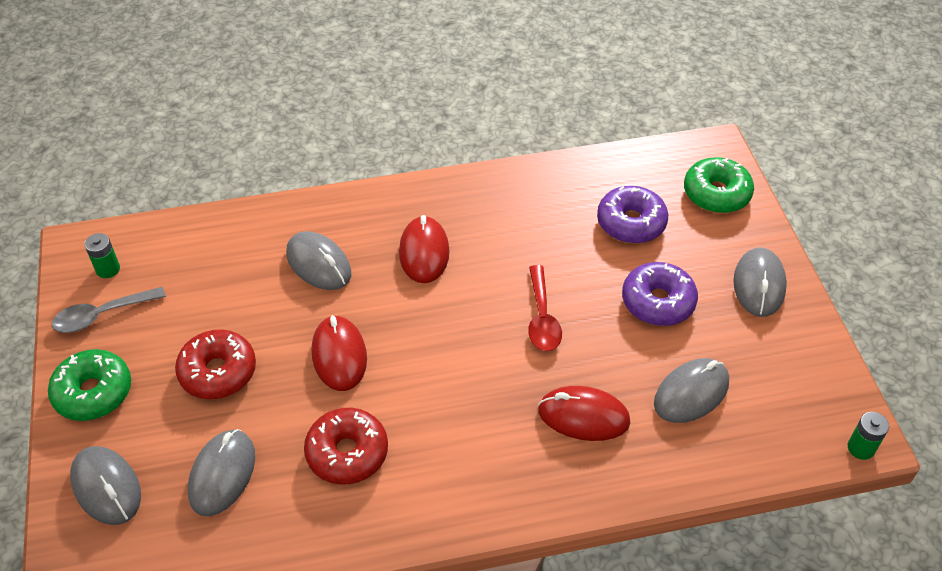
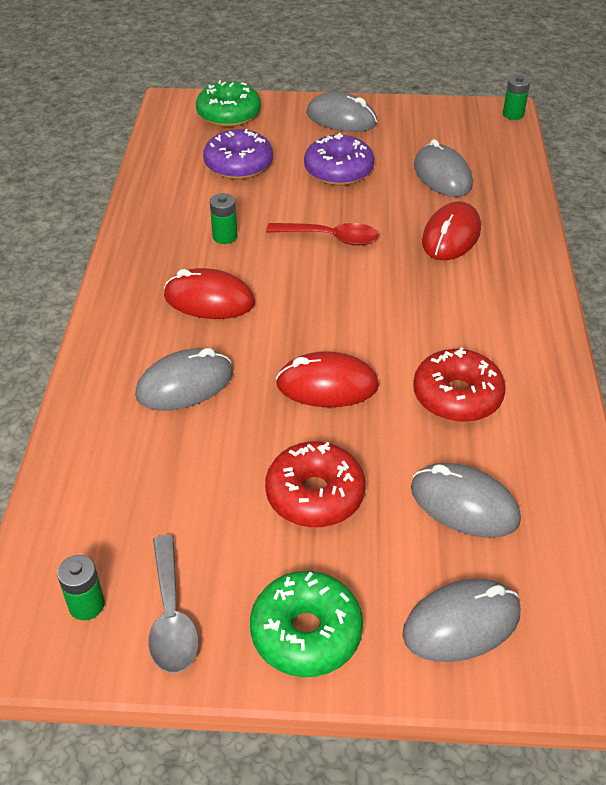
camera: 75 degrees left, 5 degrees down
none -> green battery [210,193,238,244]

